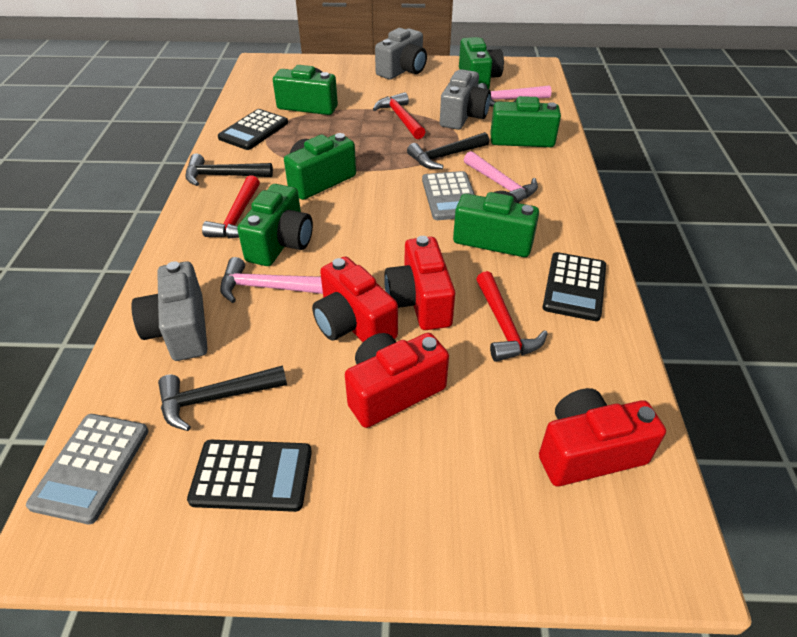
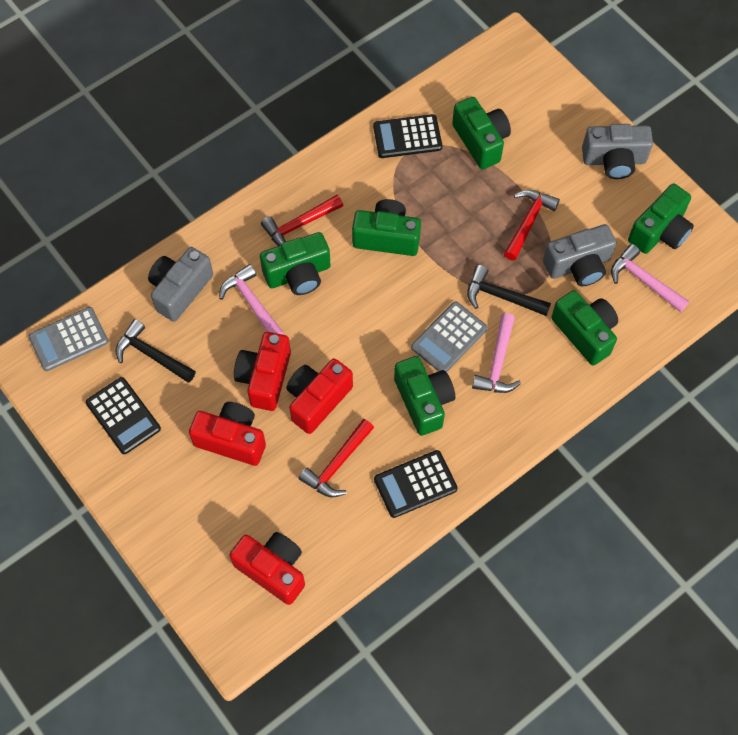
camera: 50 degrees right, 20 degrees up
black hammer [185,154,273,186] -> none

